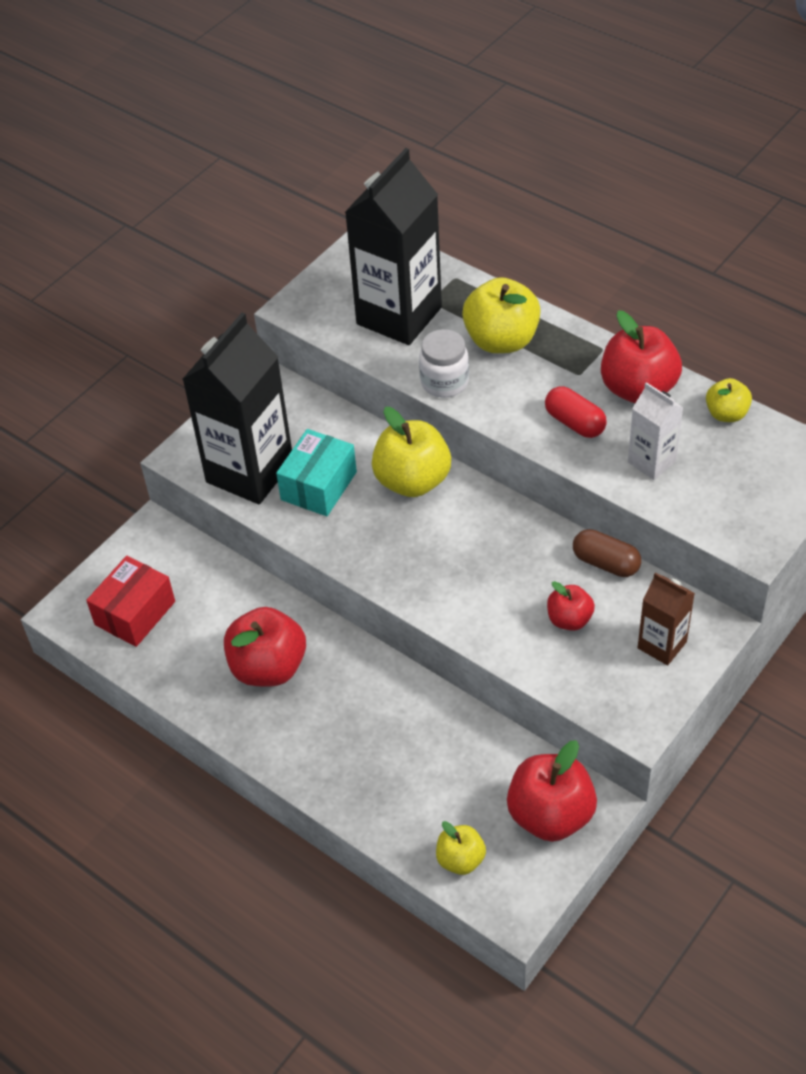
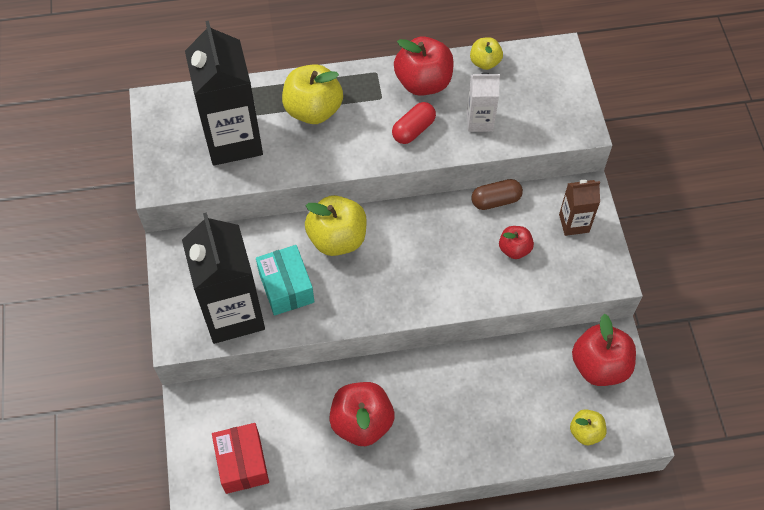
camera: 50 degrees left, 10 degrees up
white jar [419,329,469,398] -> none
red capsule [545,386,607,438] -> red capsule turned 45 degrees counterclockwise [392,102,436,144]

